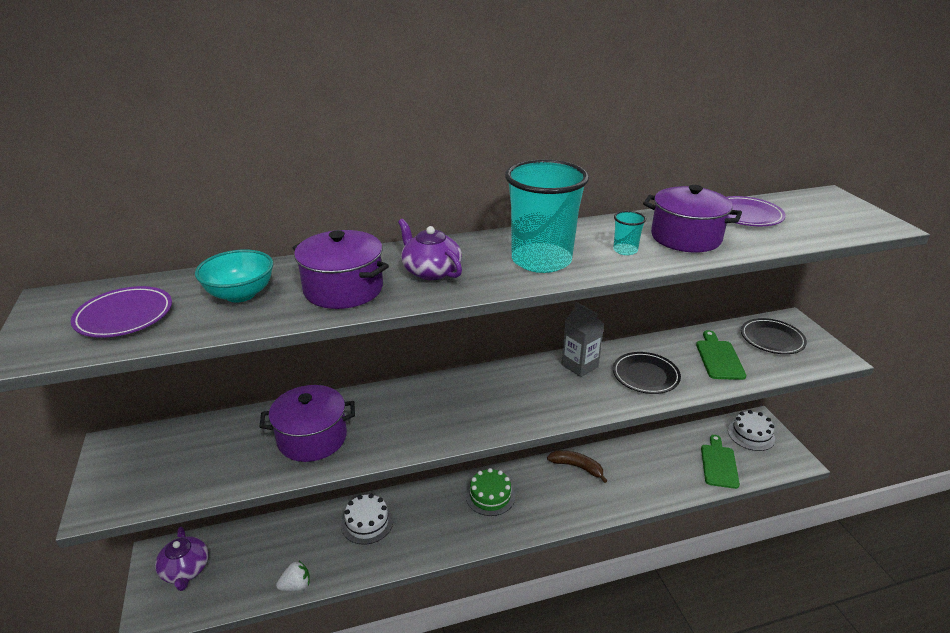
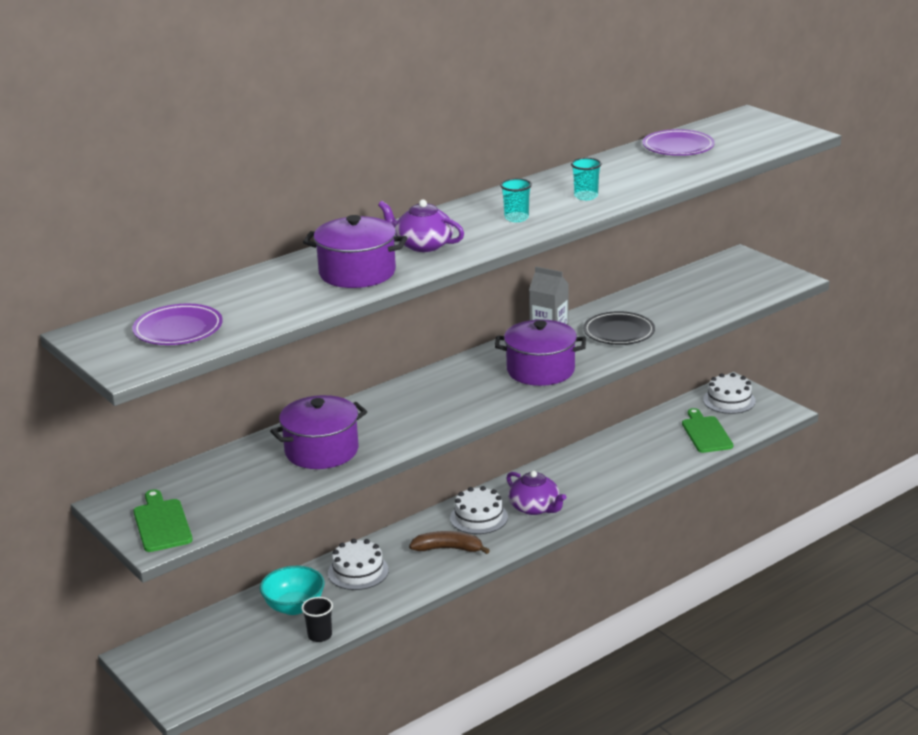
camera: 20 degrees left, 5 degrees down
purple teapot [155,527,209,591] -> purple teapot moved to [507,471,567,515]
turquoise bowl [195,249,273,302] -> turquoise bowl moved to [260,566,325,615]
white strawberry [276,561,310,591] -> black cup [301,597,333,642]
green cake [466,468,515,516] -> white cake [450,486,508,534]
turquoise cup [505,159,589,273] -> turquoise cup [500,178,532,222], size x0.41
brown banana [547,450,607,483] -> brown banana moved to [409,531,490,554]
purple pot [643,185,742,252] -> purple pot moved to [495,320,586,386]
green cutting board [696,330,747,380] -> green cutting board moved to [133,489,193,552]
black plate [741,318,807,354] -> none

